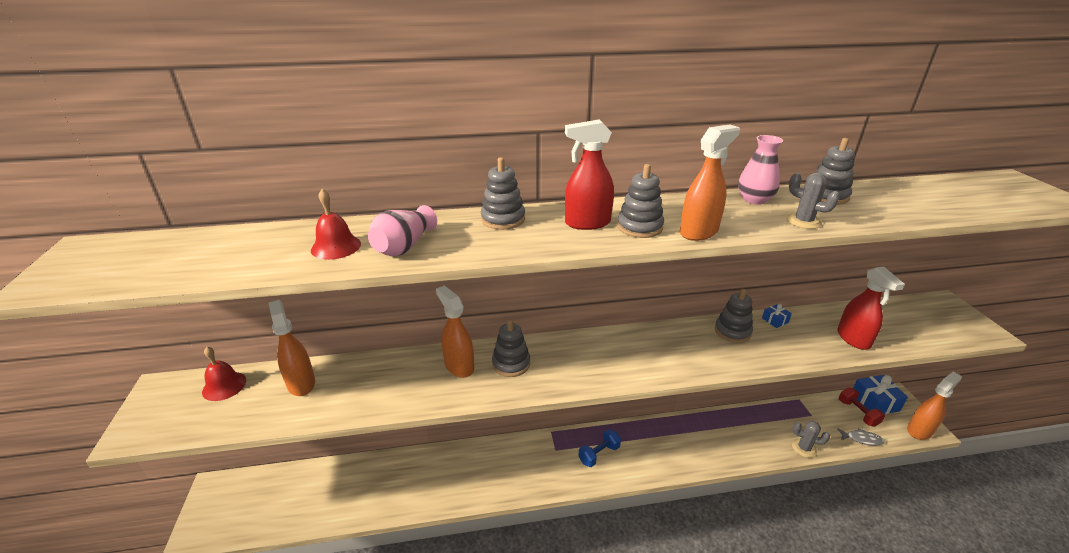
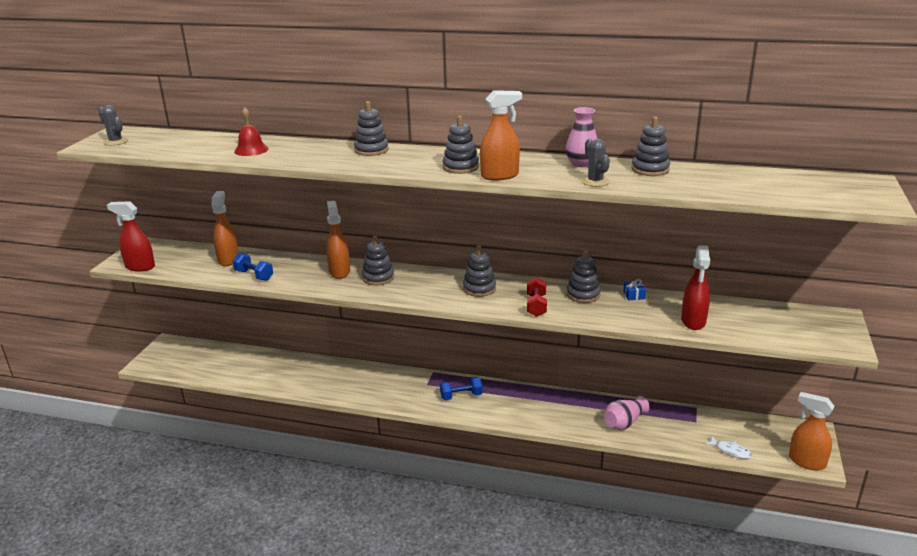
camera: 25 degrees right, 5 degrees down
red bell [202,347,246,401] -> none
pink vase [368,205,437,256] -> pink vase moved to [604,396,650,430]
red spray bottle [565,119,614,230] -> red spray bottle moved to [107,201,155,272]
grey cactus [792,421,830,458] -> grey cactus moved to [98,105,128,146]
grey fish [837,428,884,446] -> white fish [705,436,752,459]
red dumbbell [839,387,885,427] -> red dumbbell moved to [527,277,547,317]
blue gift [853,375,908,414] -> none
orange spray bottle [907,372,962,440] -> orange spray bottle turned 135 degrees counterclockwise [789,392,835,470]
none -> blue dumbbell [233,253,273,281]
none -> grey stacking toy [463,245,496,297]

